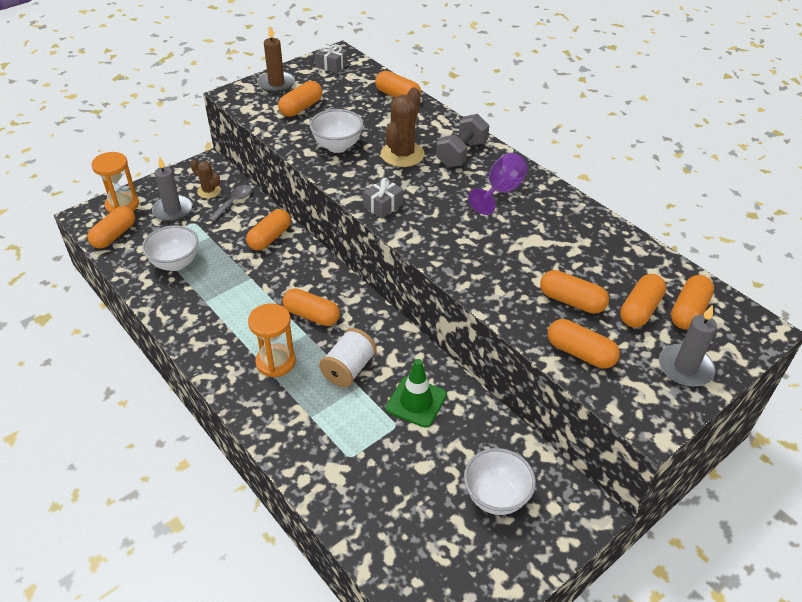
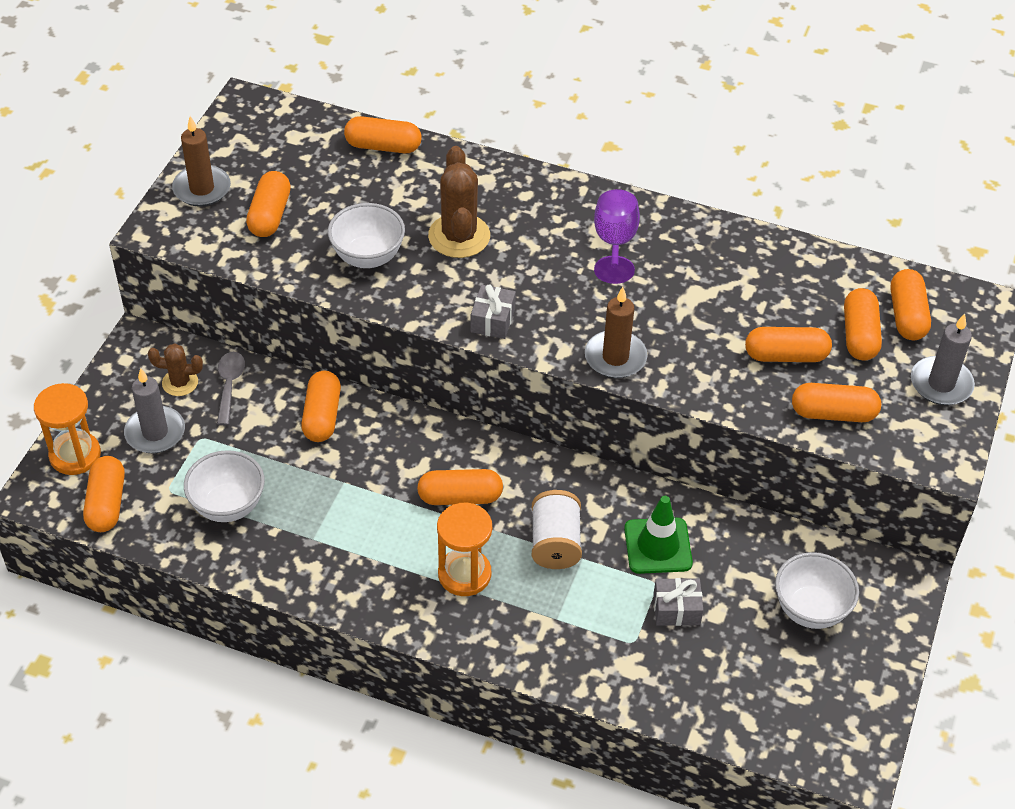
camera: 30 degrees left, 5 degrees up
grey gift [315,44,348,73] -> grey gift moved to [653,578,703,626]
grey dumbbell [436,114,489,168] -> none
none -> brown candle [585,287,648,378]

